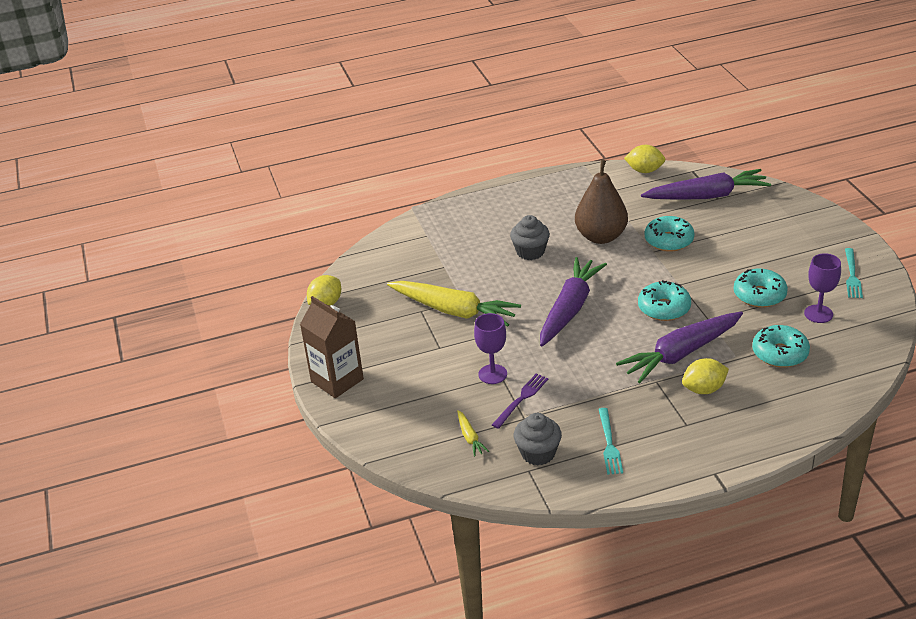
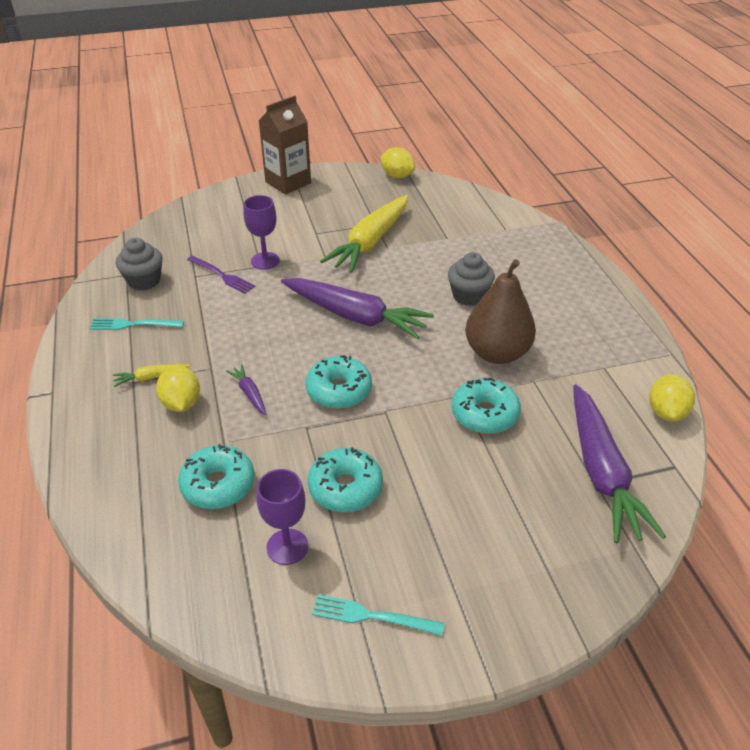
camera: 90 degrees right, 5 degrees up
yellow carrot [457,410,489,457] -> yellow carrot moved to [113,364,190,387]
purple carrot [616,311,743,383] -> purple carrot [226,365,266,415], size x0.42

